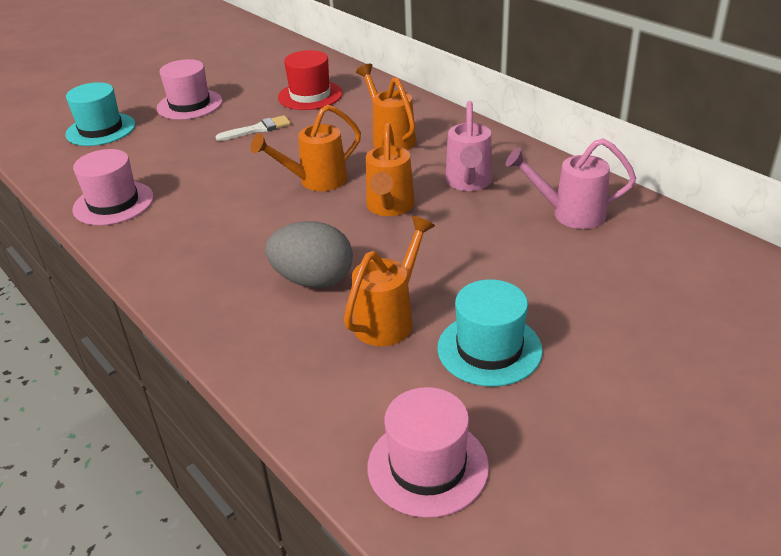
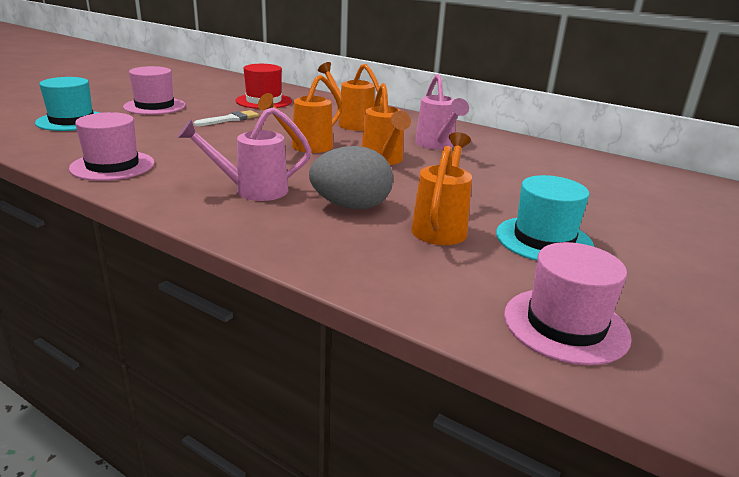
camera: 20 degrees left, 10 degrees down
pink watering can [506,138,636,229] -> pink watering can moved to [178,107,311,201]

